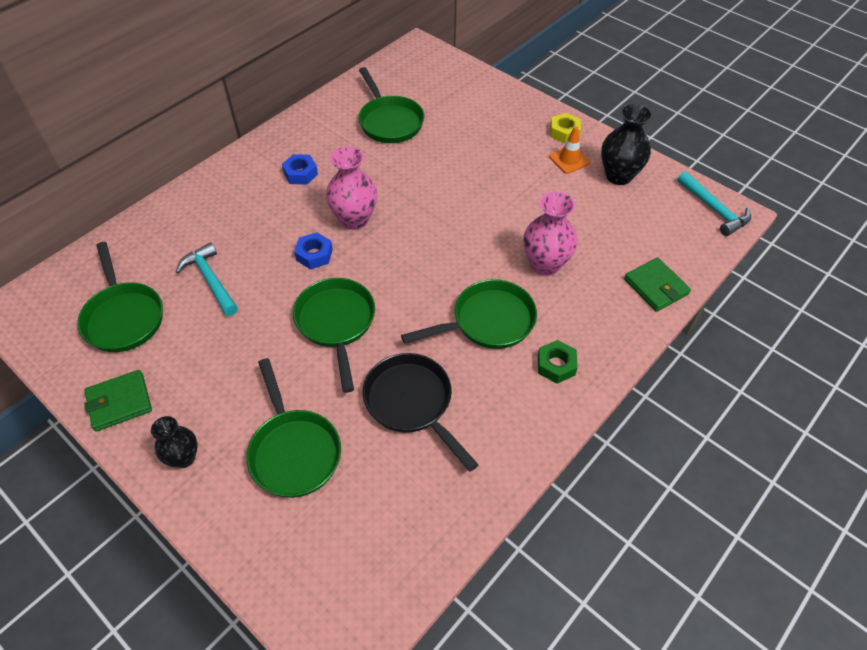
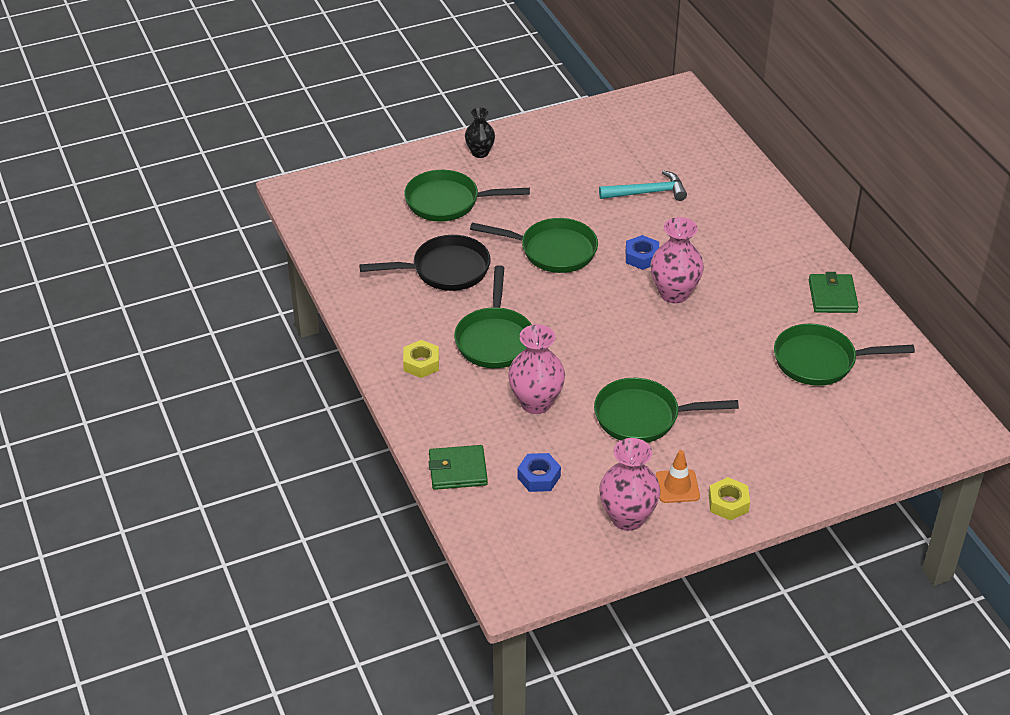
camera: 115 degrees right, 10 degrees down
green pan [77,242,163,352] -> green pan moved to [594,378,739,443]
green wallet [84,370,152,431] -> green wallet moved to [809,272,859,313]
blue nut [282,154,318,185] -> blue nut moved to [517,453,561,492]
green nut [538,340,578,384] -> yellow nut [403,340,439,378]
black vase [601,103,653,185] -> pink vase [599,438,660,531]
turquoise hammer [677,171,751,236] -> none

